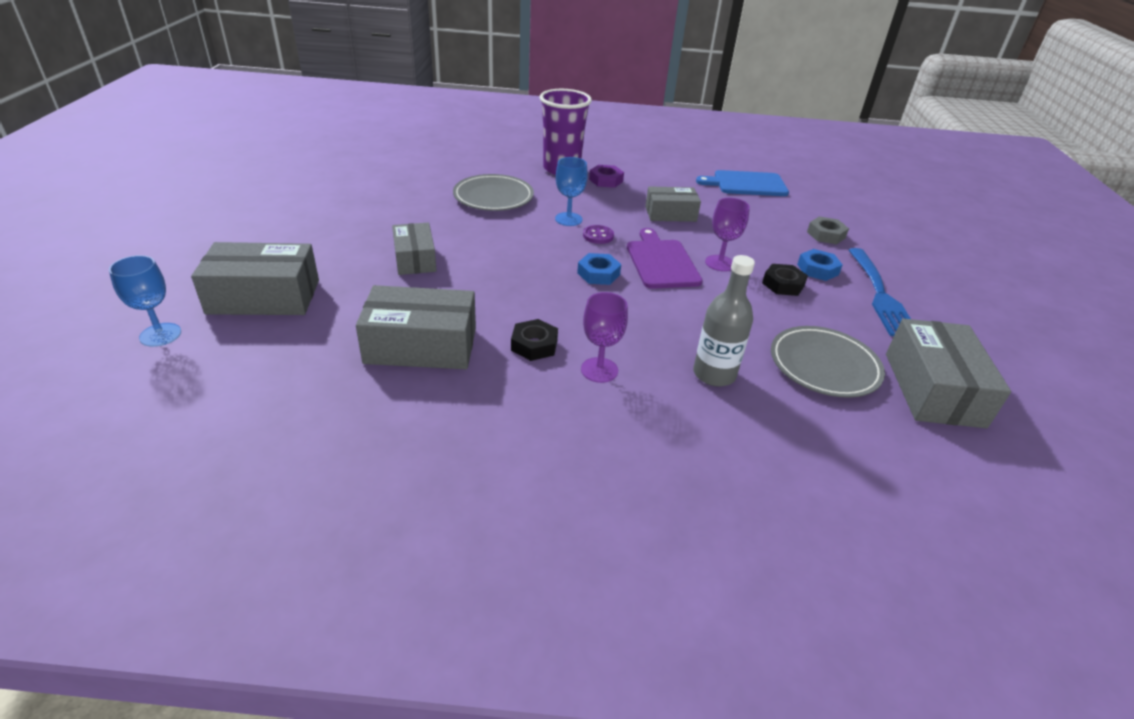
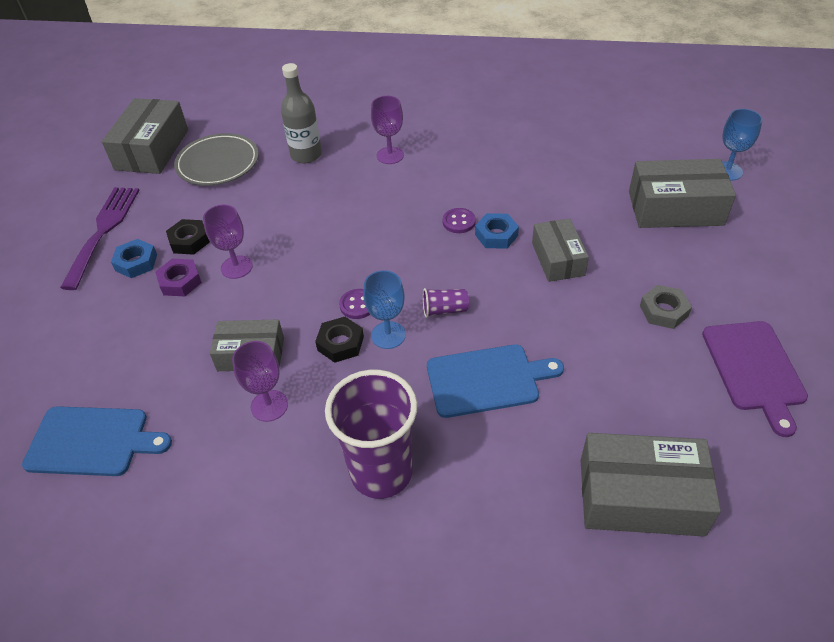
camera: 170 degrees left, 10 degrees up
grey box [356,285,476,369] -> grey box moved to [581,433,721,537]
grey plate [453,174,534,211] -> blue cutting board [427,344,564,418]
black nut [511,319,558,361] -> black nut moved to [315,317,364,363]
blue nut [577,253,621,285] -> blue nut moved to [475,213,519,249]
purple nut [589,165,624,188] -> purple nut moved to [155,259,202,296]
purple cutting board [627,228,703,289] -> purple cutting board moved to [702,321,808,437]
grey nut [807,216,849,245] -> grey nut moved to [640,285,692,329]
blue fork [849,248,911,336] -> purple fork [60,187,140,290]
none -> purple goblet [232,341,288,422]
none -> purple cup [423,288,469,318]
none -> purple button [443,208,476,233]

